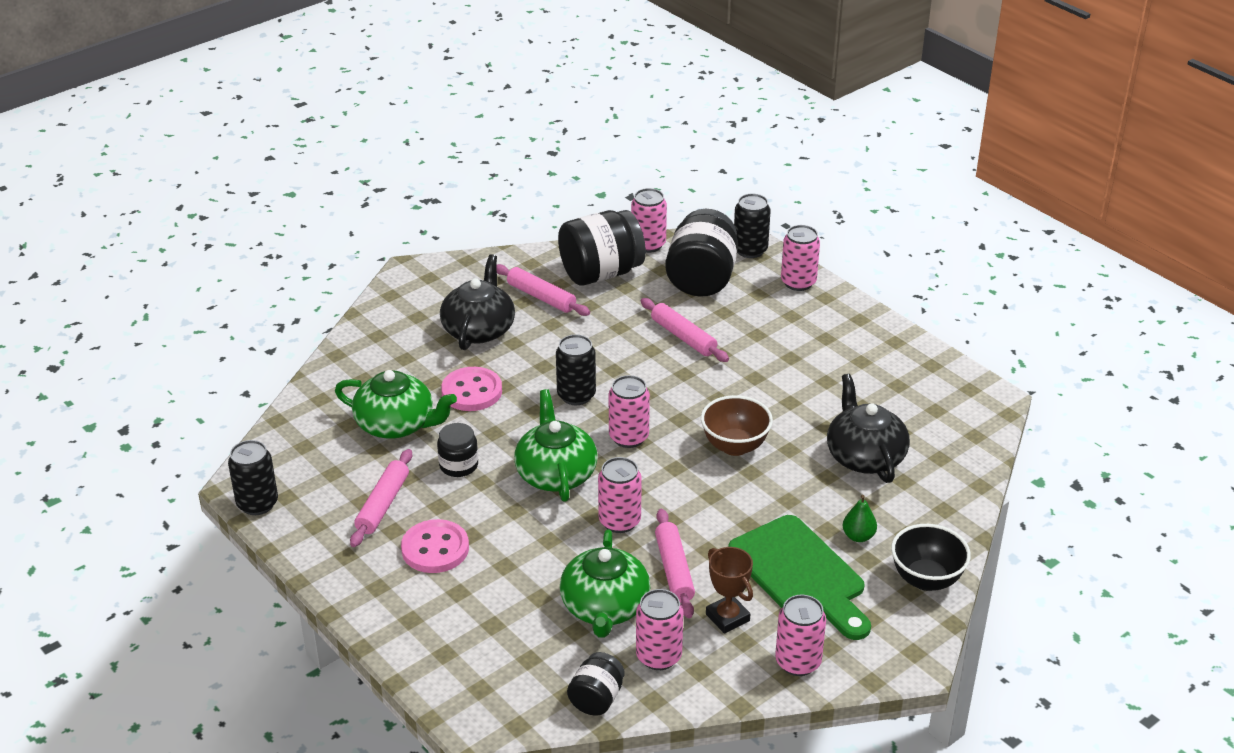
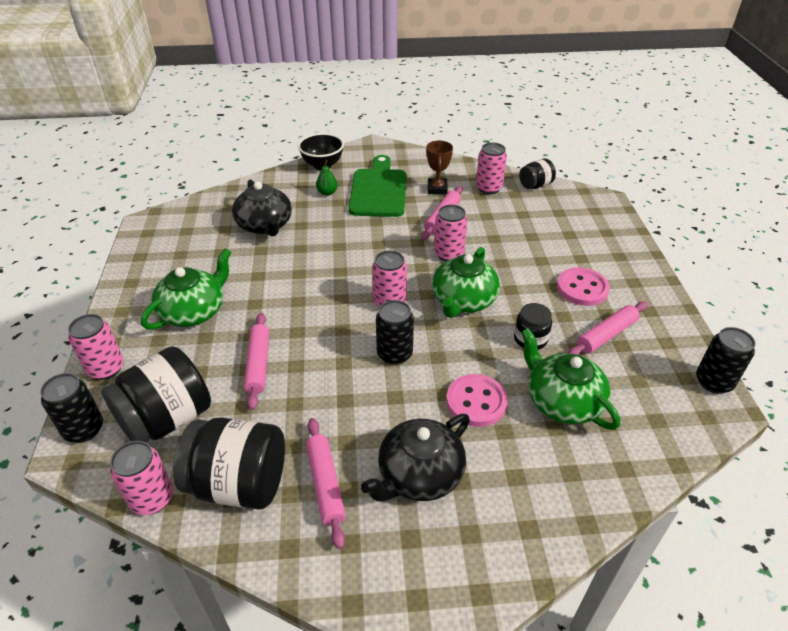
camera: 145 degrees left, 5 degrees up
green teapot [560,529,650,638] -> green teapot moved to [141,248,231,330]
brown bowl [701,395,773,456] -> none
pink can [775,595,826,676] -> none
black teapot [827,374,910,483] -> black teapot turned 45 degrees counterclockwise [232,179,292,236]

